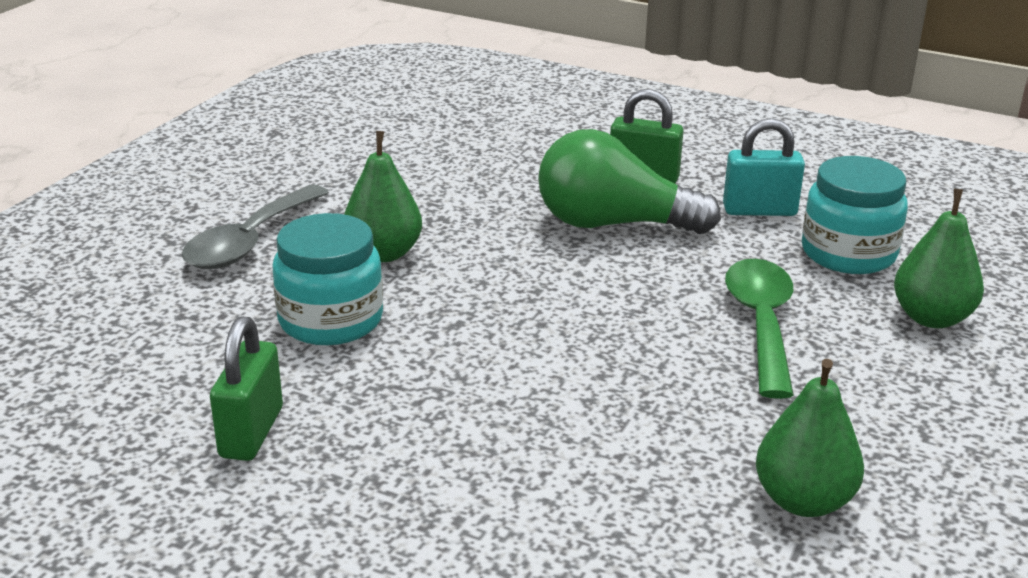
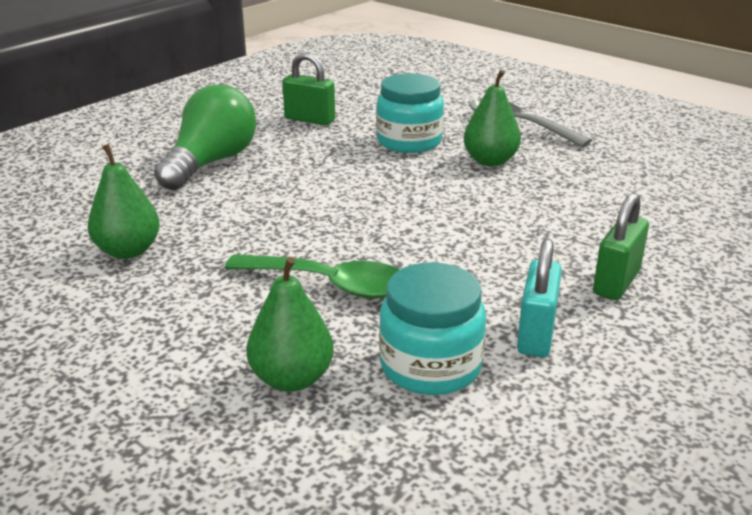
camera: 105 degrees right, 0 degrees up
green light bulb [538,129,721,234] -> green light bulb moved to [154,84,256,190]

